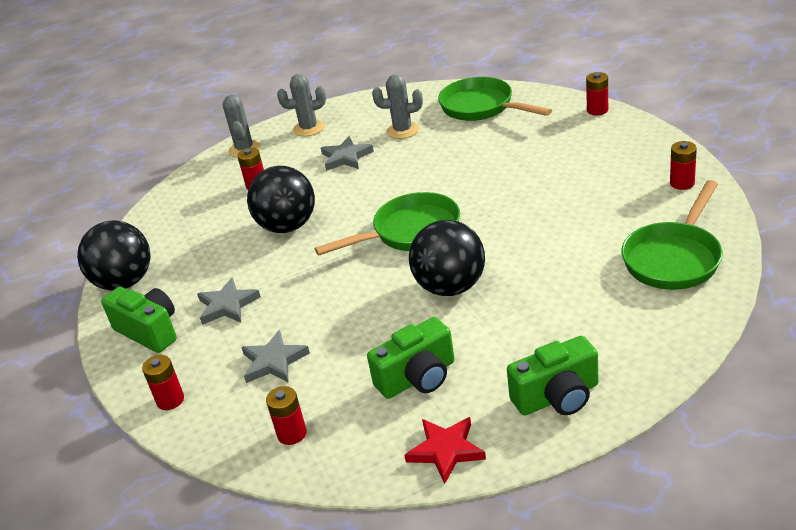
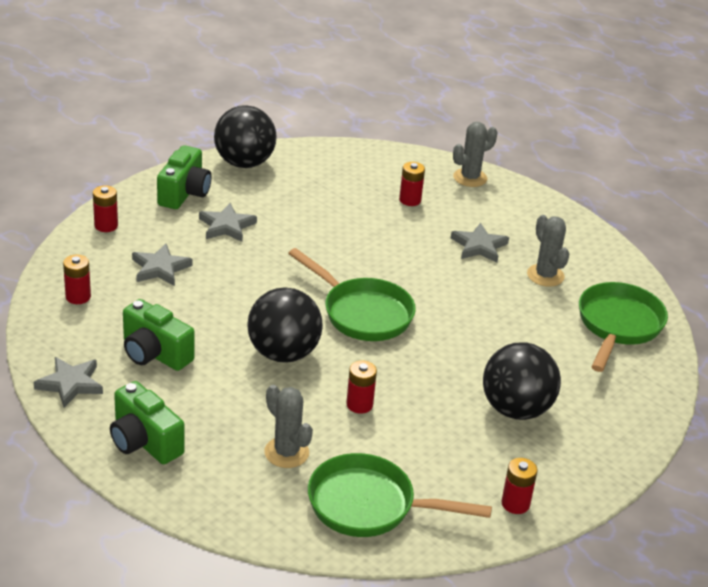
camera: 60 degrees right, 0 degrees up
black ball [247,166,315,233] -> black ball moved to [483,342,561,420]
grey cactus [277,74,326,137] -> grey cactus moved to [265,385,313,468]
red star [404,417,486,484] -> grey star [34,357,103,408]
red battery [586,72,608,115] -> red battery moved to [346,360,377,414]

